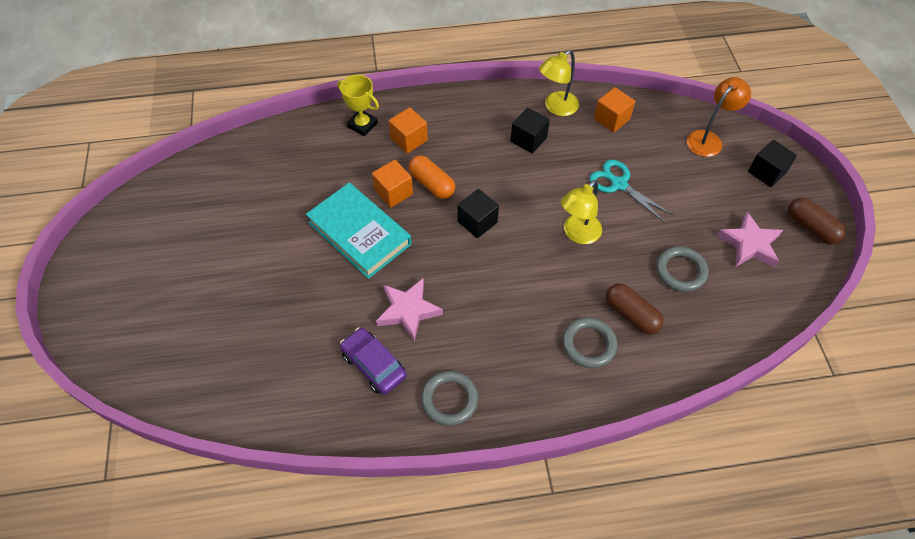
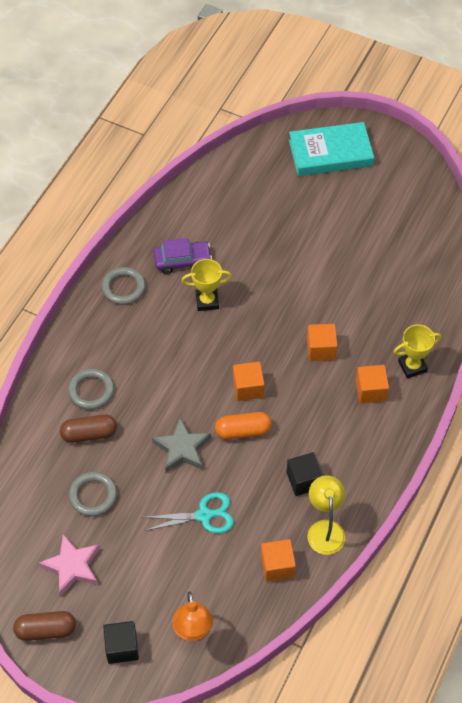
camera: 125 degrees right, 0 degrees up
turquoise book [306,183,412,279] -> turquoise book moved to [289,122,374,176]
pink star [376,279,443,341] -> yellow trophy [182,259,232,311]
orange capsule [408,155,455,199] -> orange capsule moved to [215,412,272,440]
black cube [457,189,499,238] -> orange cube [233,362,264,401]
yellow lamp [561,180,602,244] -> grey star [152,417,211,472]

